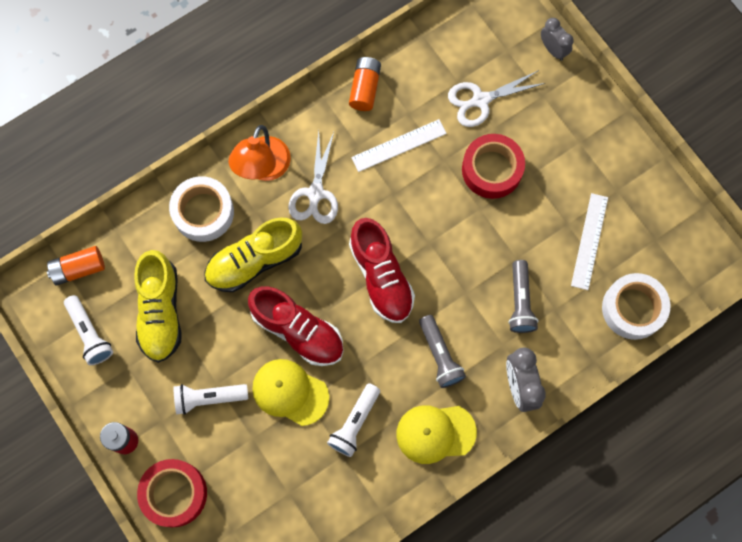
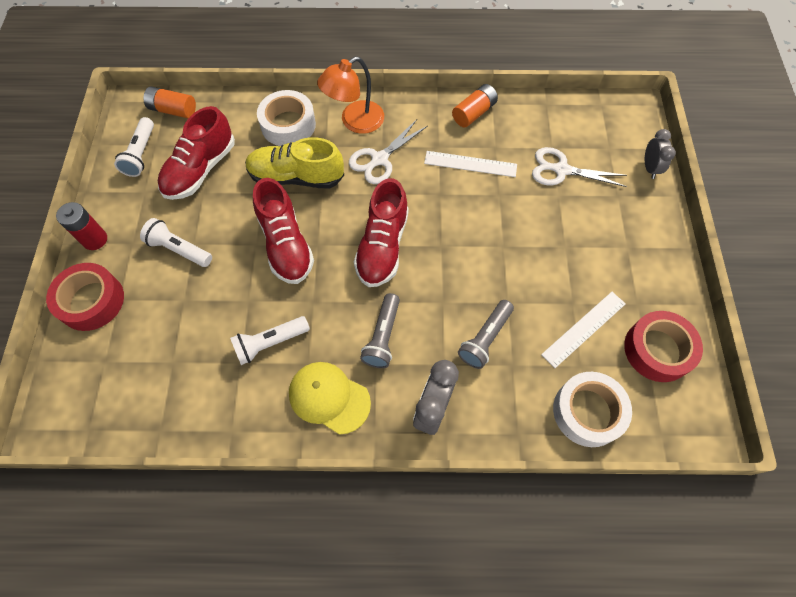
camera: 35 degrees right, 10 degrees down
yellow shoe [134,250,181,363] -> red shoe [158,106,235,200]
yellow cap [252,359,329,426] -> none
red tape [462,134,525,199] -> red tape moved to [624,311,703,382]

